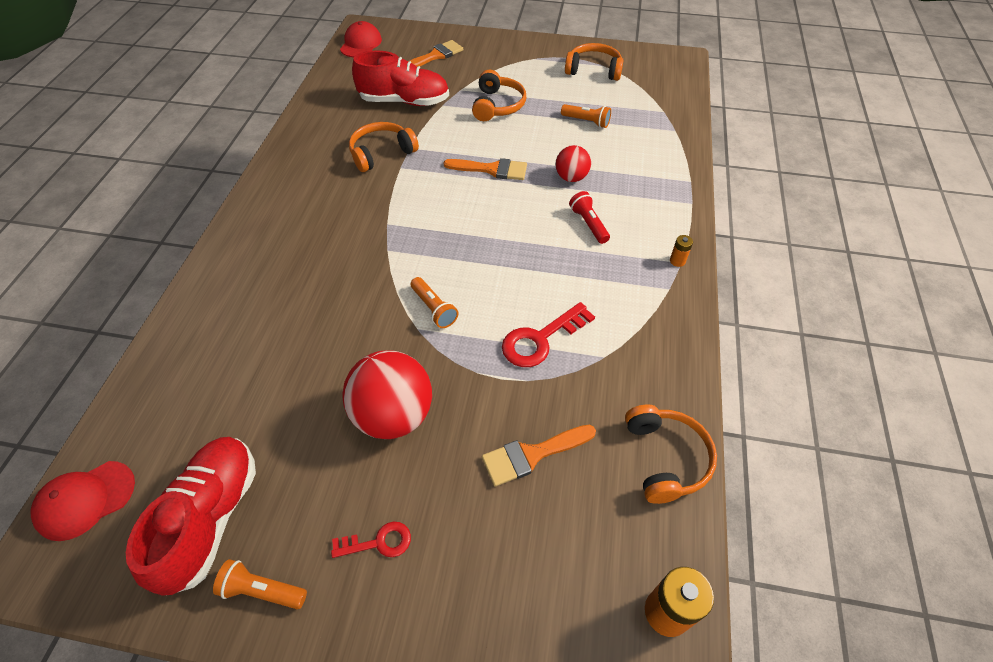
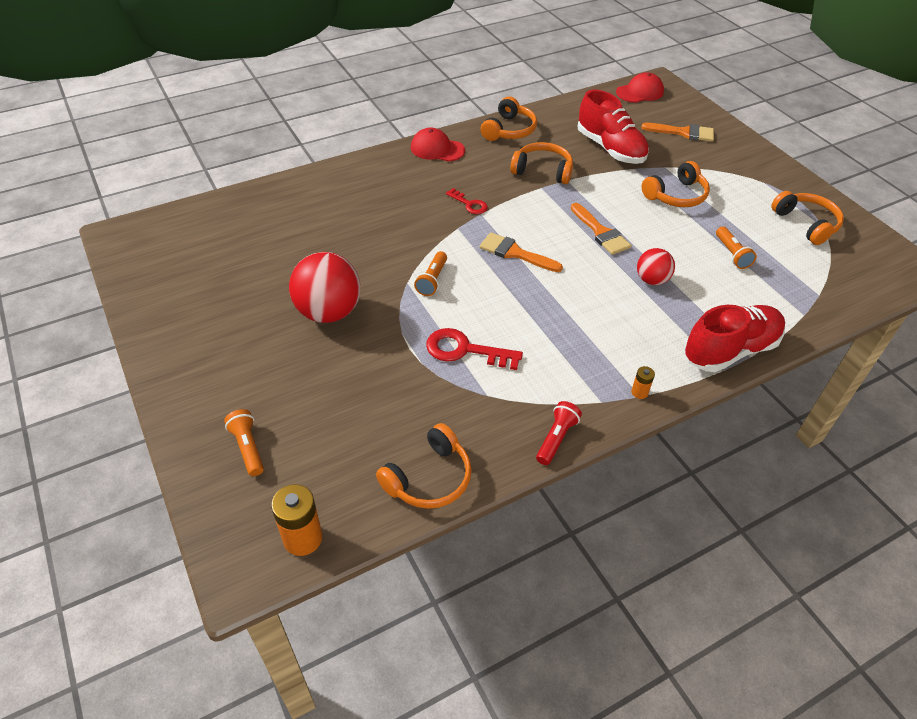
camera: 50 degrees right, 5 degrees down
red cap [31,461,135,541] -> red cap moved to [411,128,465,162]
red shoe [126,437,256,596] -> red shoe moved to [683,305,785,372]
orange flashlight [213,559,307,609] -> orange flashlight moved to [224,409,264,476]
red key [331,522,411,558] -> red key moved to [446,188,488,214]
orange brush [482,425,596,486] -> orange brush moved to [480,232,563,272]
red flashlight [569,191,610,244] -> red flashlight moved to [536,401,582,465]
none -> orange headphones [481,97,537,141]

